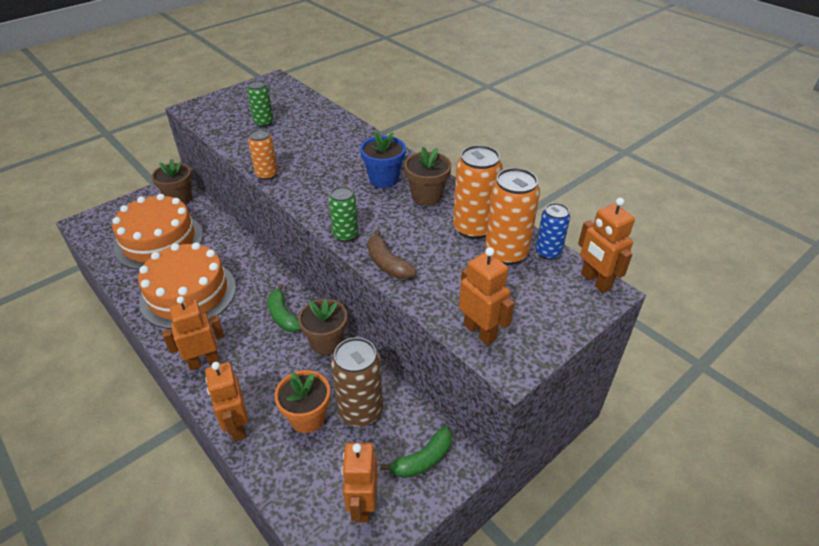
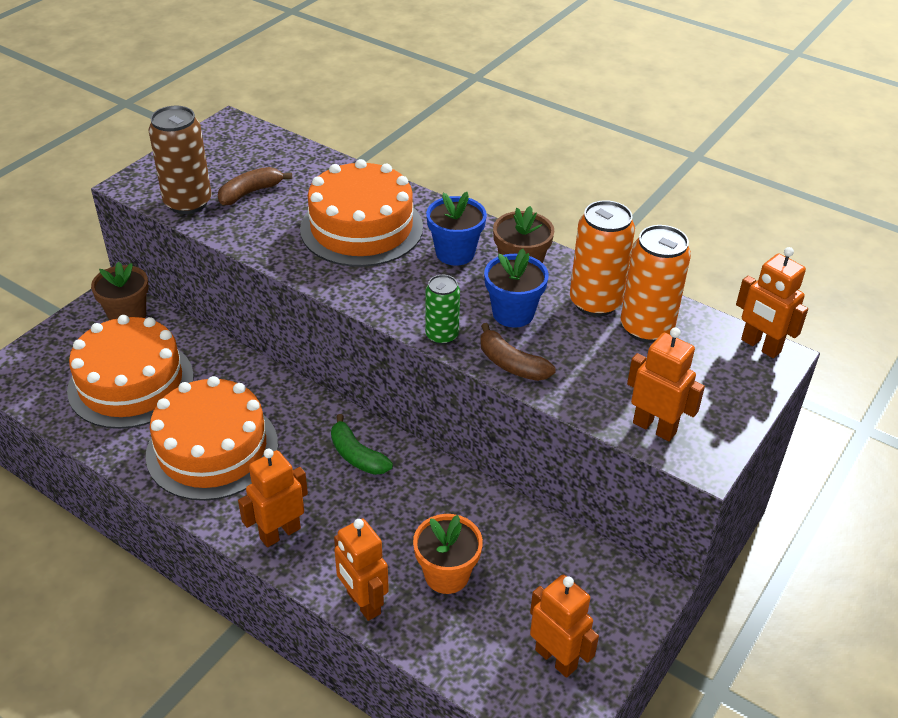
camera: 15 degrees left, 0 degrees up
green can [247,80,274,127] -> brown banana [218,167,292,205]
orange can [248,129,278,180] -> none
brown flower pot [298,299,347,355] -> none
brown can [331,337,383,427] -> brown can moved to [148,106,212,214]
orange robot [341,443,378,522] -> orange robot turned 150 degrees clockwise [530,575,599,678]
green banana [380,427,452,478] -> none
blue can [536,203,570,260] -> none
none -> orange cake [300,159,423,267]
none -> blue flower pot [484,249,549,328]

